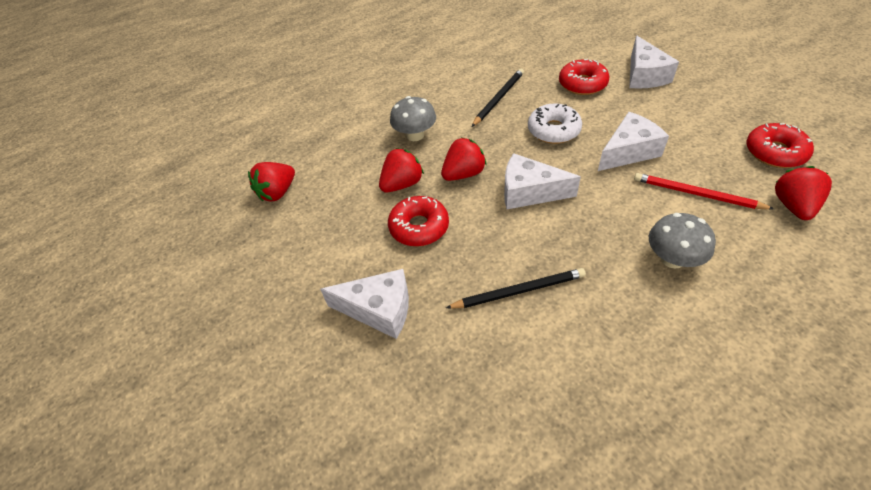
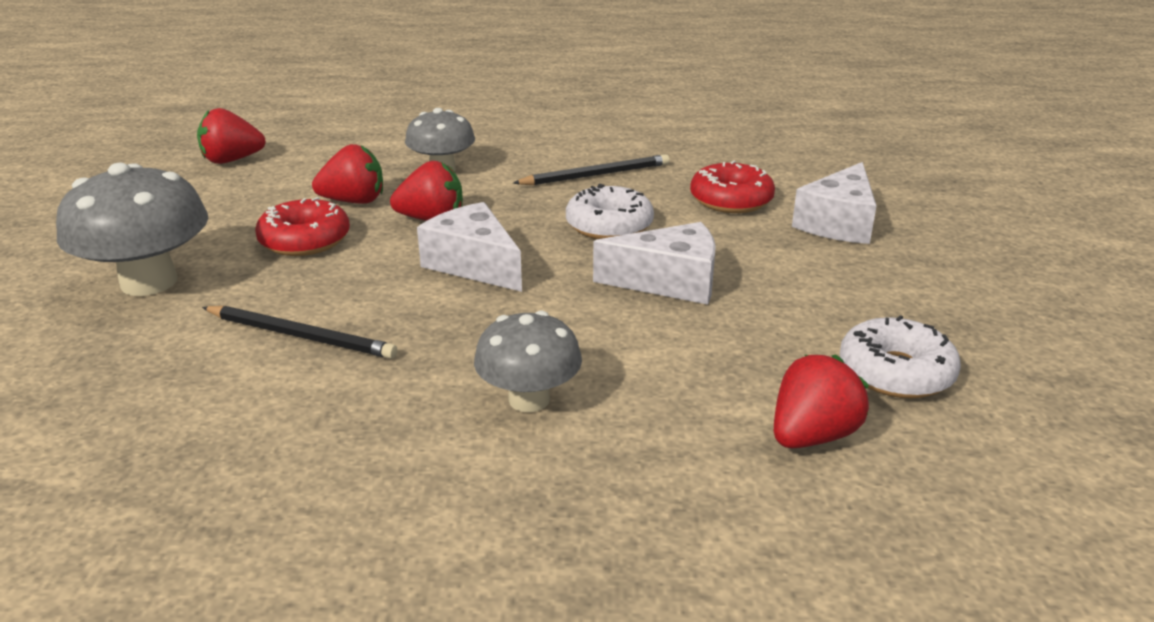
camera: 30 degrees right, 20 degrees down
white cheese [320,269,409,339] -> grey mushroom [56,163,208,296]
red pencil [634,173,774,210] -> none
red donut [747,123,814,168] -> white donut [840,315,961,399]

